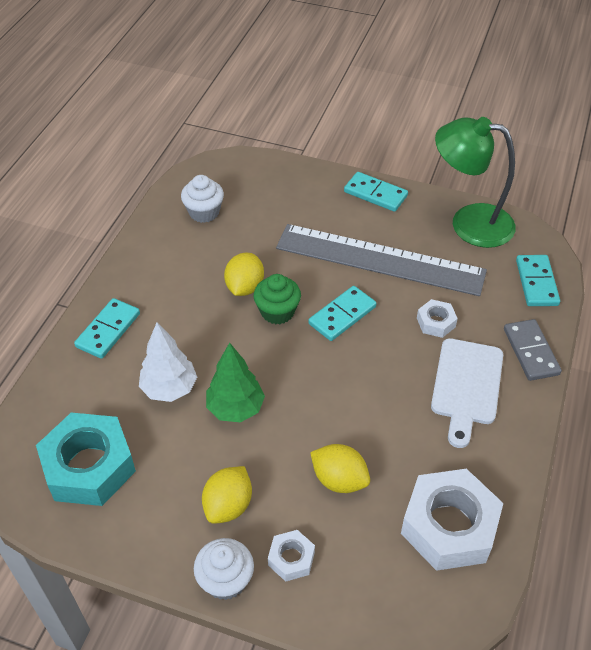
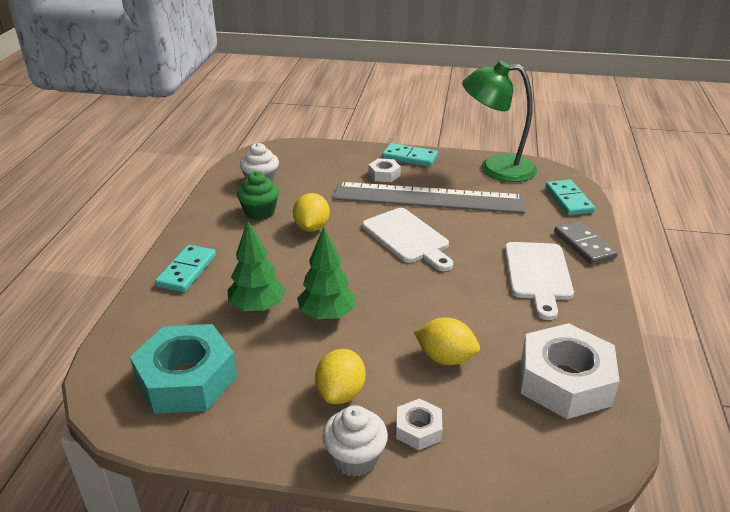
camera: 10 degrees left, 15 degrees down
white tree [139,322,197,402] -> green tree [228,220,286,312]
green cupcake [254,274,301,324] -> green cupcake moved to [237,172,279,220]
turquoise domino [308,286,376,341] -> white cutting board [362,208,453,271]
white nut [417,299,458,338] -> white nut moved to [369,158,401,182]

